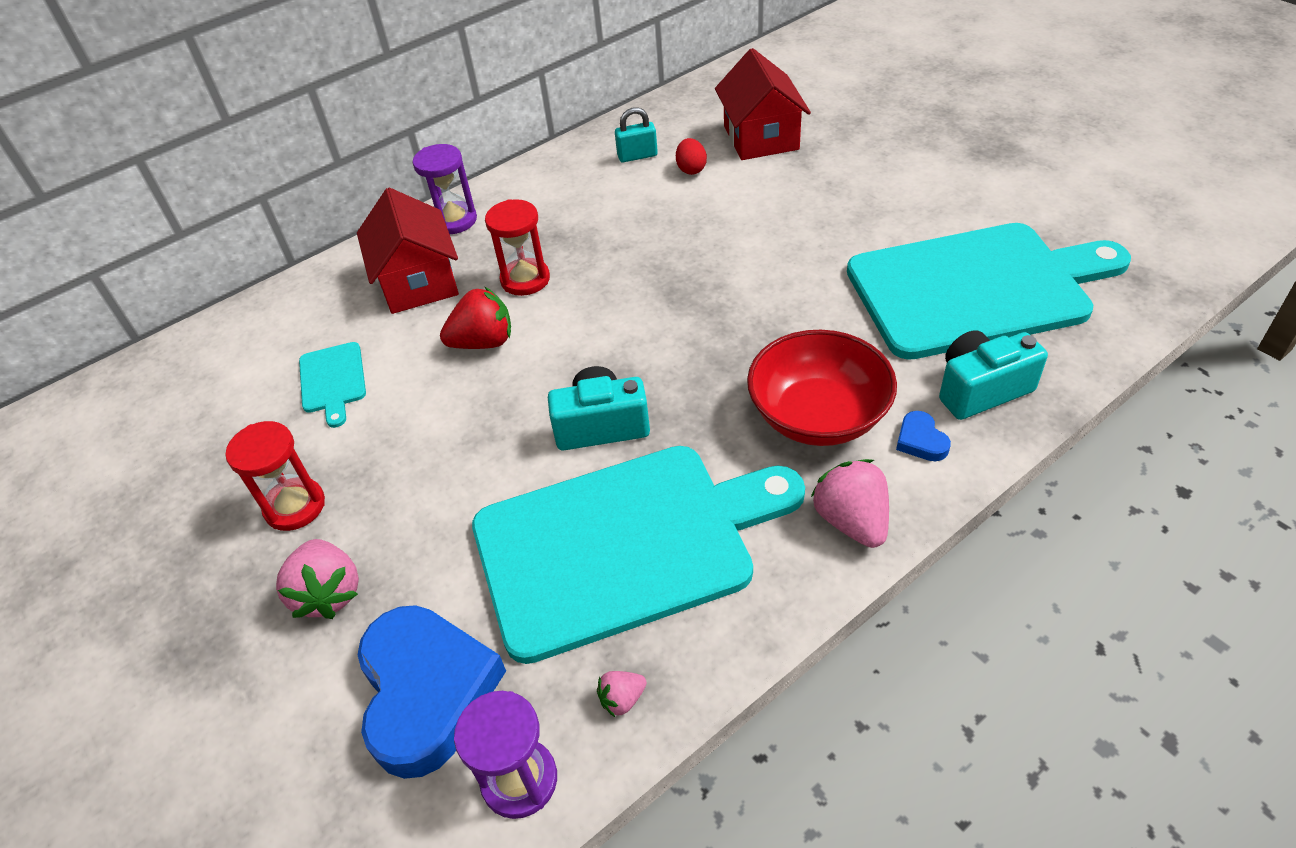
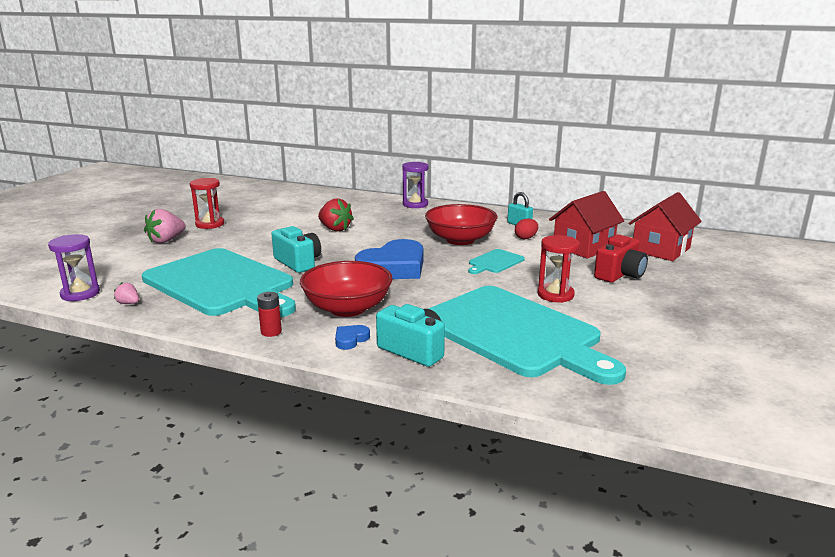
camera: 55 degrees right, 25 degrees down
turquoise cutting board [299,342,366,428] -> turquoise cutting board moved to [468,249,525,274]
red house [357,188,459,314] -> red house moved to [628,192,702,261]
blue heart [358,605,506,779] -> blue heart moved to [355,239,423,279]
red hourglass [485,199,550,296] -> red hourglass moved to [538,235,580,303]
pink strawberry [811,459,889,548] -> red battery [257,292,282,337]
none -> red bowl [425,204,498,245]
none -> red camera [594,234,648,283]

